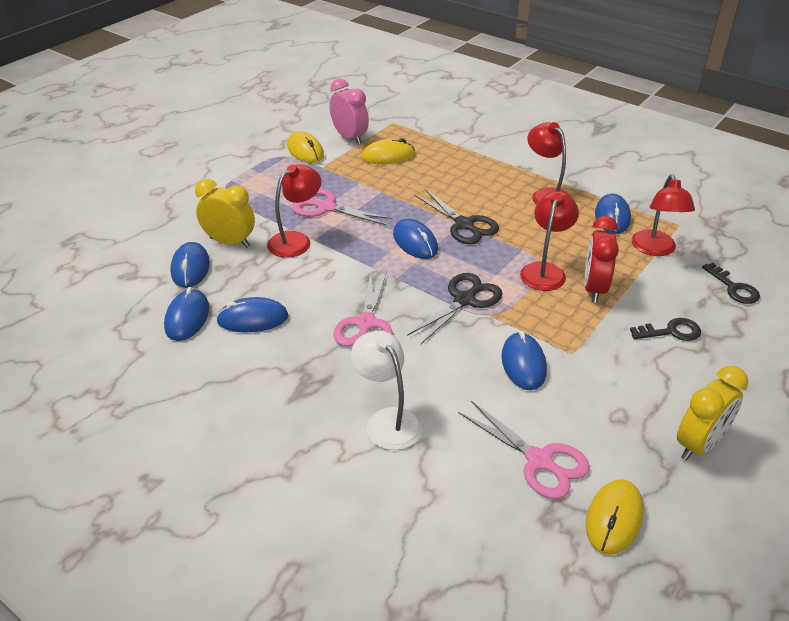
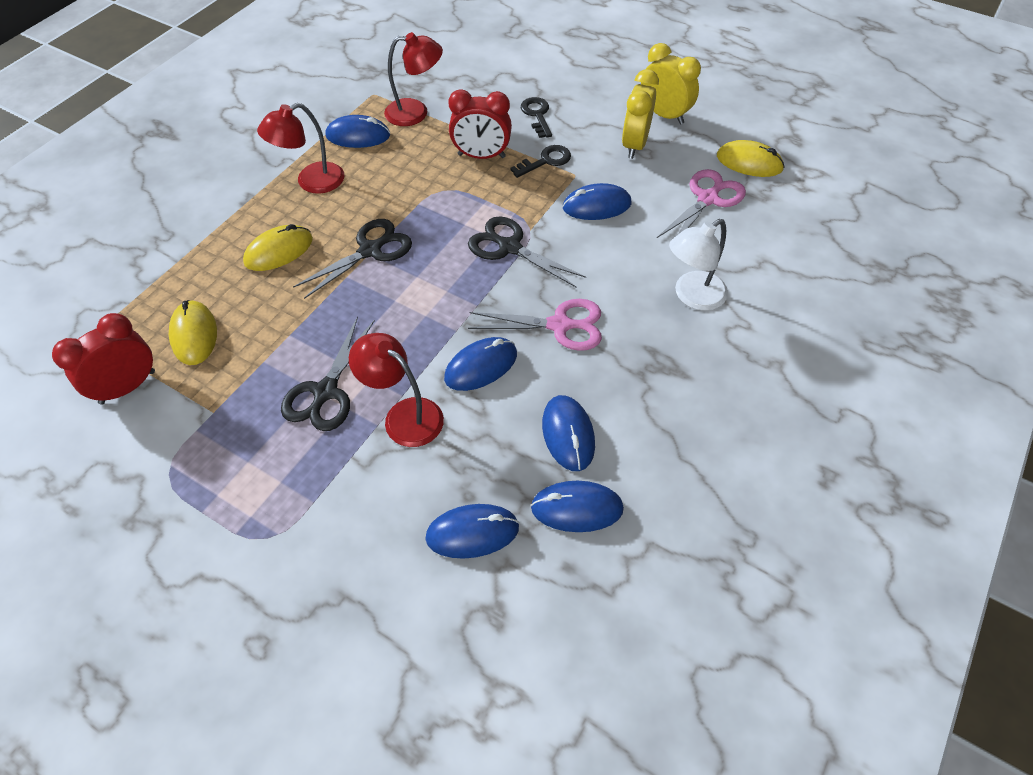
camera: 95 degrees left, 15 degrees up
yellow clock [195,179,255,248] -> yellow clock moved to [622,69,659,159]
yellow mouse [287,131,324,163] -> yellow mouse moved to [243,224,313,271]
pink scissors [292,189,393,226] -> black scissors [281,316,375,431]
pink clock [329,78,369,145] -> red clock [52,313,155,405]
blue mouse [393,219,438,259] -> blue mouse moved to [444,337,517,391]
red lamp [520,191,579,291] -> none
black key [702,263,760,304] -> black key moved to [510,145,571,178]

